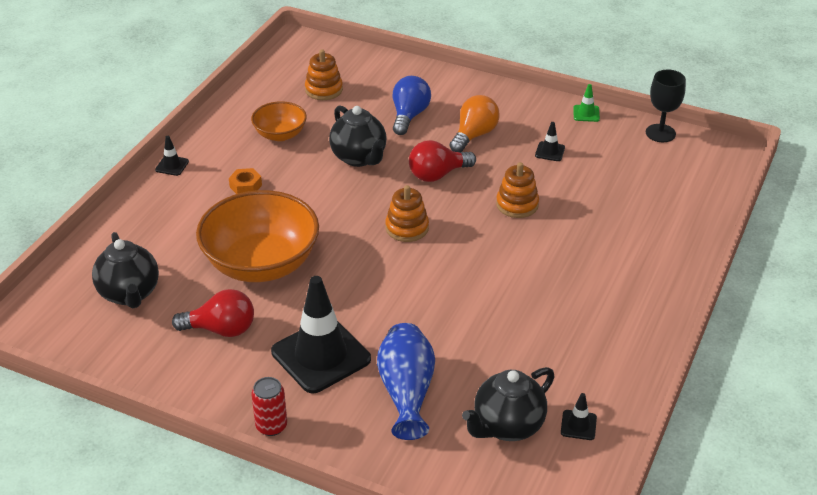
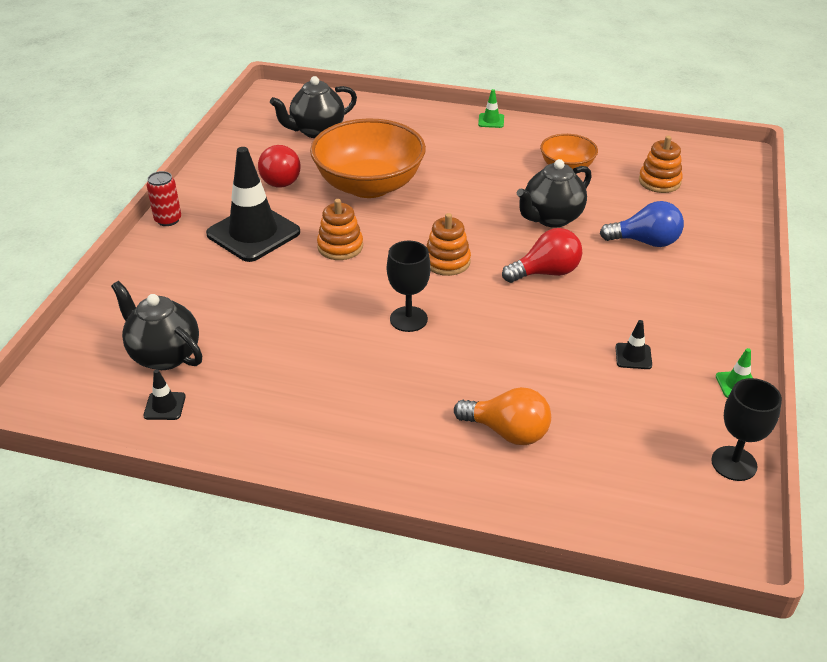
camera: 80 degrees right, 0 degrees up
black traffic cone [155,136,189,176] -> green traffic cone [478,89,504,128]
orange nut [229,168,262,194] -> none
blue vase [377,323,435,440] -> none
red light bulb [409,140,476,182] -> red light bulb turned 105 degrees clockwise [502,228,582,283]
orange light bulb [449,95,500,152] -> orange light bulb moved to [454,387,551,445]
orange stacking toy [496,162,539,218] -> orange stacking toy moved to [317,199,363,260]
none -> black goblet [387,241,431,332]

